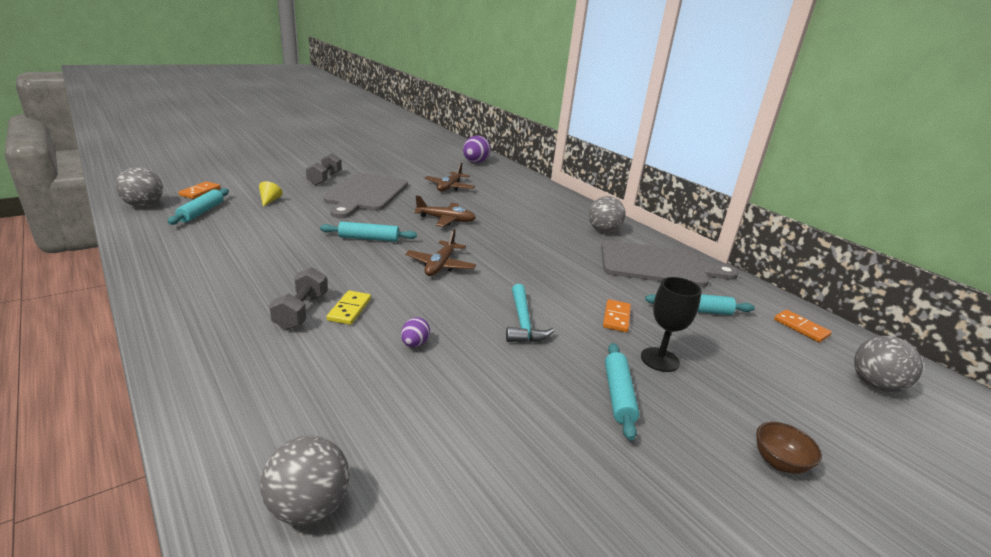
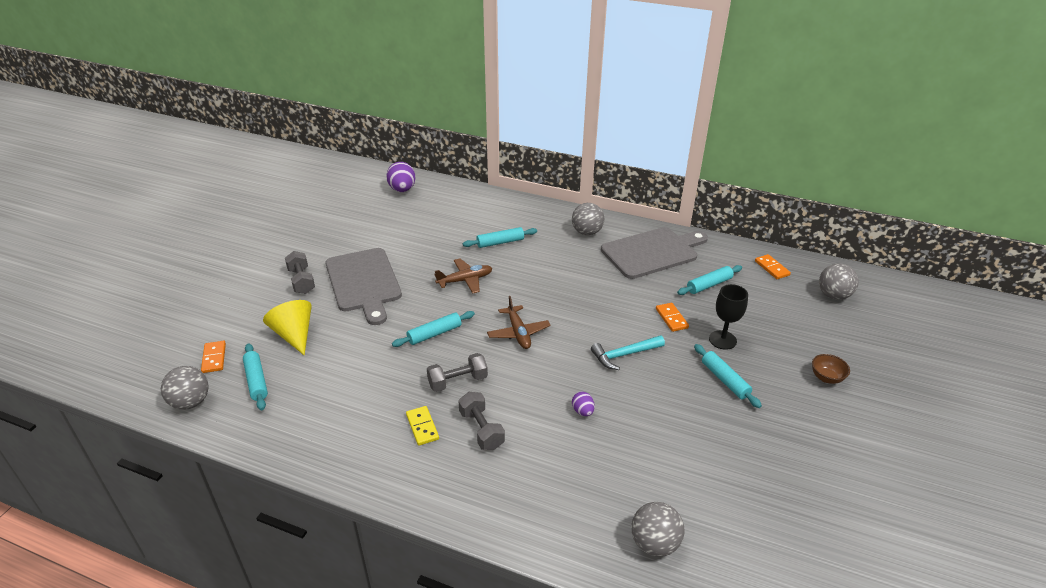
camera: 30 degrees left, 10 degrees up
yellow cone [259,181,283,207] -> yellow cone [263,300,312,355], size x1.99
yellow domino [327,290,371,325] -> yellow domino moved to [406,406,439,446]
brown plane [425,163,475,191] -> none
turquoise hammer [506,284,555,342] -> turquoise hammer turned 105 degrees clockwise [591,335,665,370]
orange domino [774,310,832,343] -> orange domino turned 45 degrees clockwise [755,254,791,279]
none -> grey dumbbell [427,353,488,392]
none -> turquoise rolling pin [463,227,537,248]

